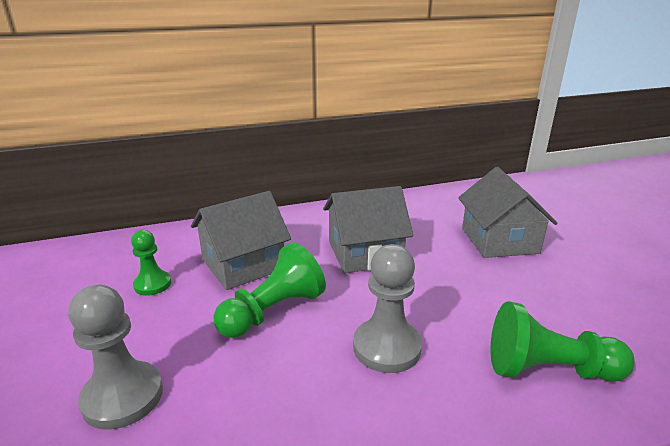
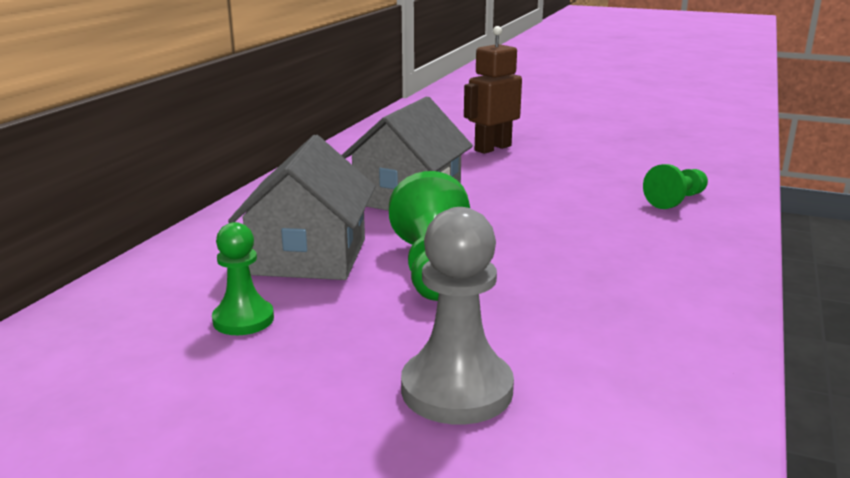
camera: 50 degrees left, 5 degrees down
grey pawn [353,244,422,373] -> none
grey house [458,167,558,258] -> brown robot [464,26,522,154]
green pawn [491,301,635,382] -> green pawn [643,164,708,209], size x0.62

